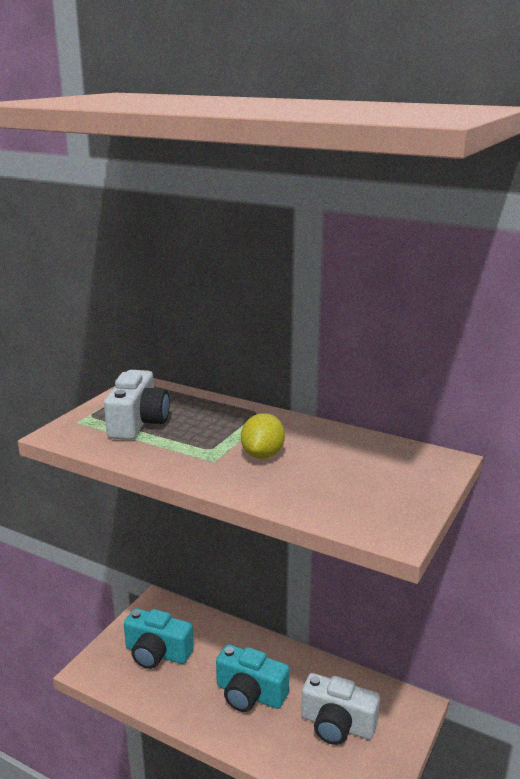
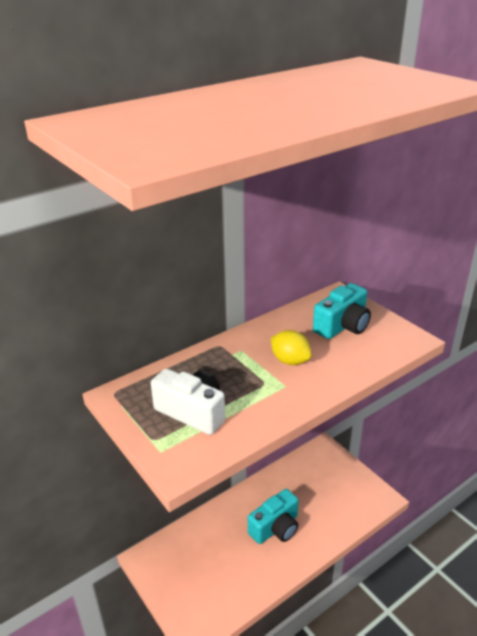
camera: 65 degrees left, 10 degrees up
turquoise camera [124,608,194,669] -> turquoise camera moved to [313,283,371,339]
white camera [301,673,380,745] -> none

